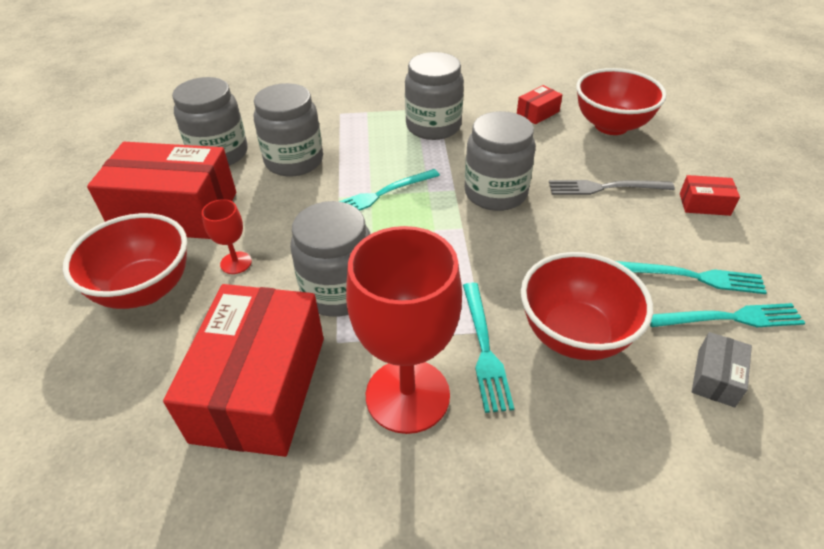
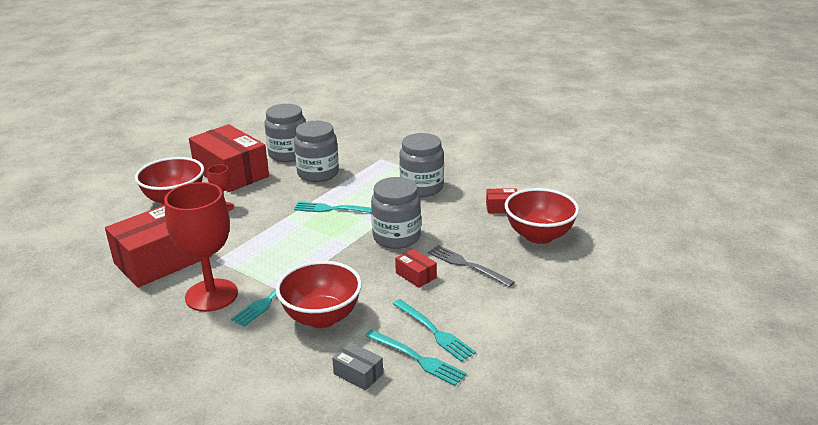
camera: 40 degrees right, 15 degrees down
grey jar [290,201,370,317] -> none
red box [680,175,740,216] -> red box moved to [395,249,437,288]
grey box [692,332,752,407] -> grey box turned 60 degrees clockwise [332,342,383,391]

